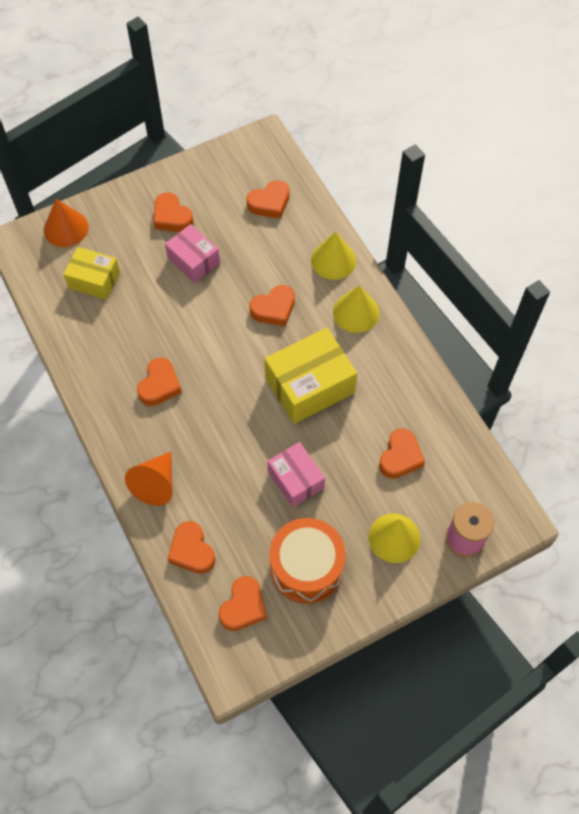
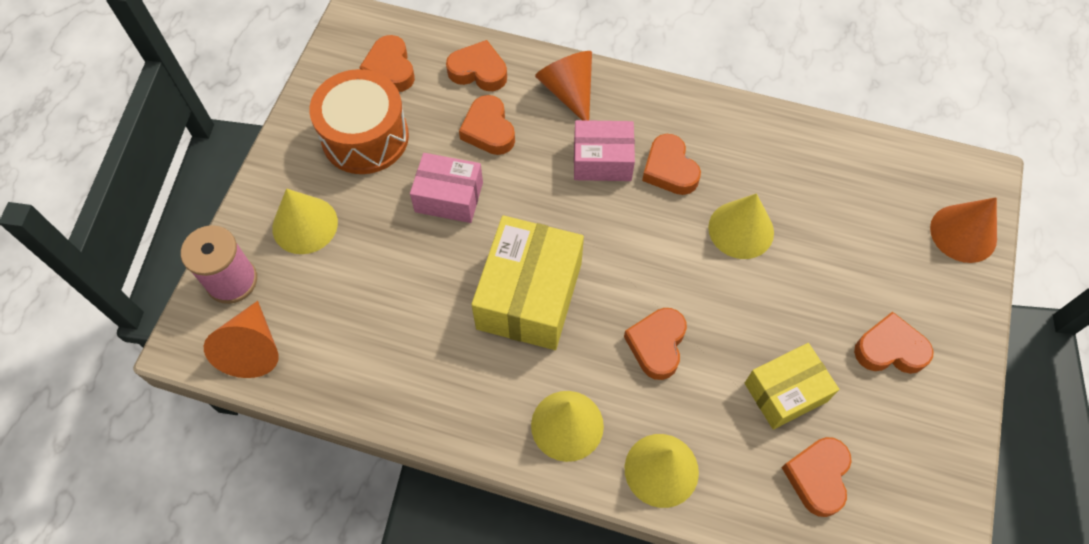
camera: 135 degrees right, 0 degrees up
yellow box [63,247,120,300] -> yellow box moved to [745,343,839,429]
pink box [165,224,220,283] -> pink box moved to [574,120,635,181]
orange heart [379,428,425,479] -> orange heart moved to [459,95,515,155]
none -> orange cone [204,301,279,378]
none -> yellow cone [708,193,774,259]

